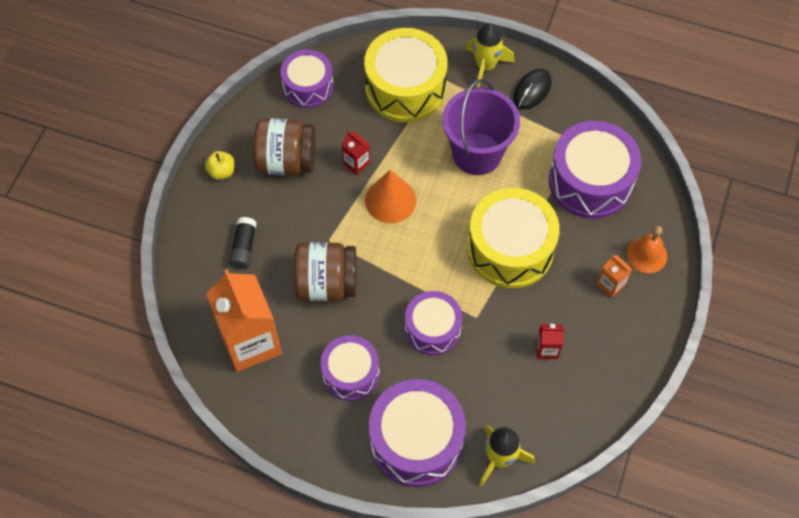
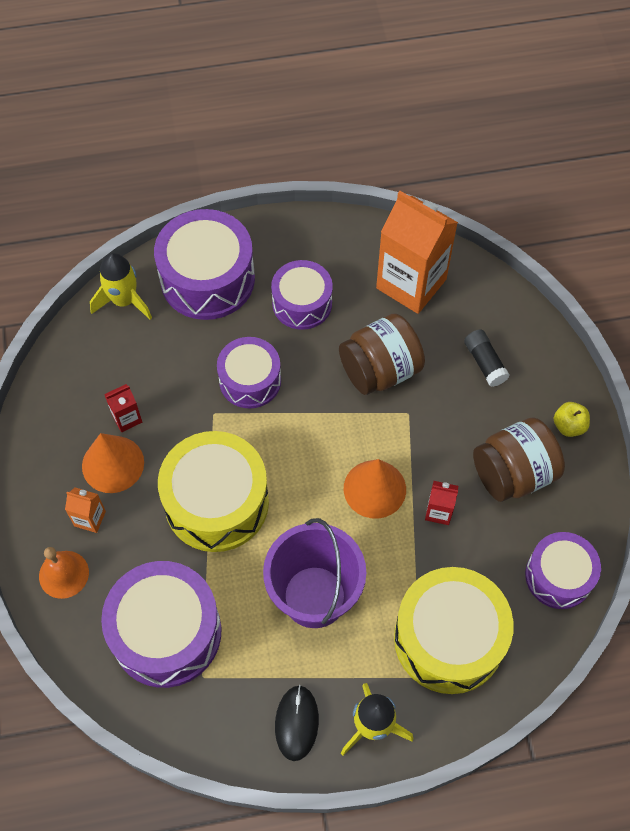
camera: 150 degrees right, 0 degrees up
none -> orange cone [82,433,144,493]

